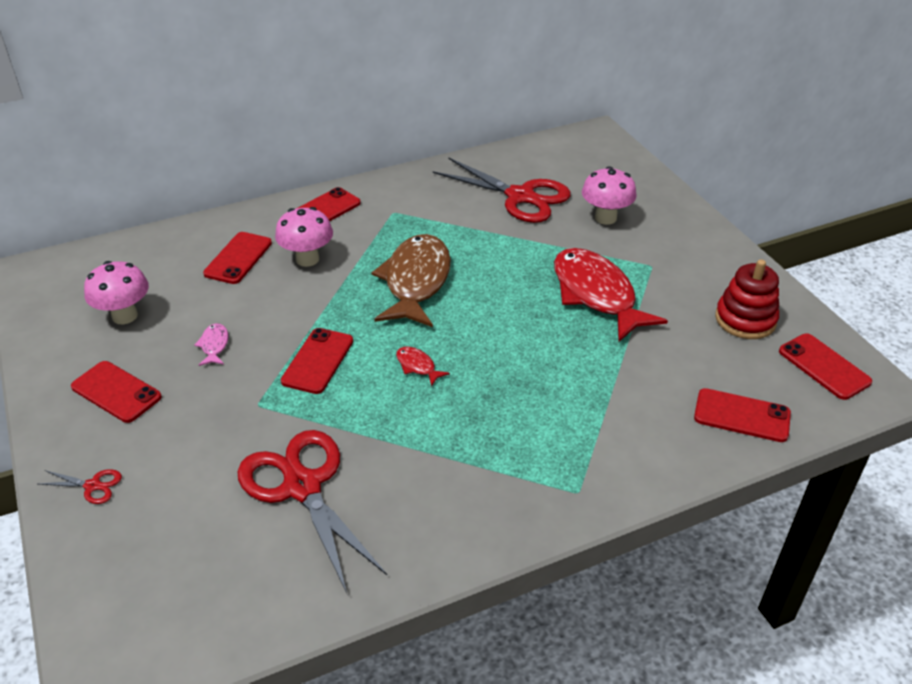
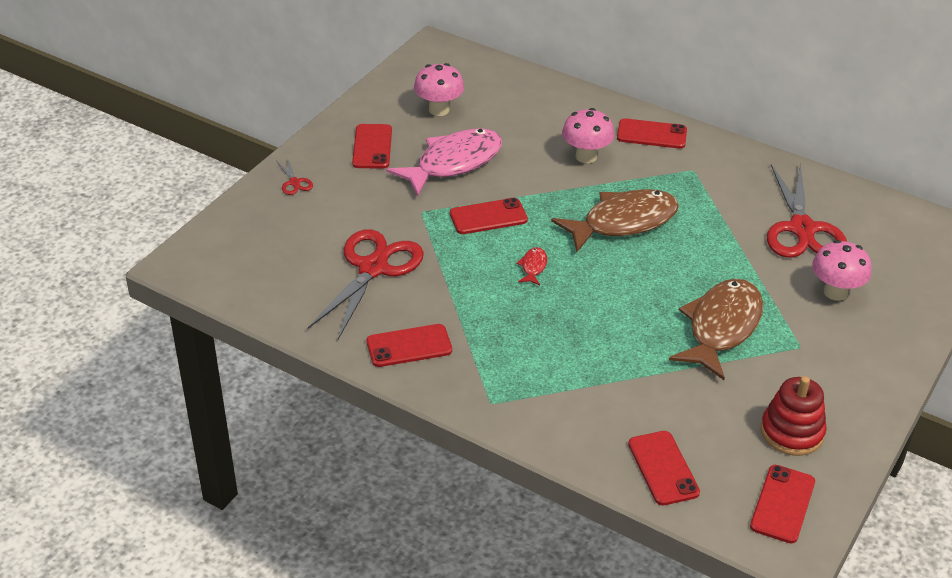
camera: 55 degrees right, 0 degrees up
pink fish [194,323,228,366] -> pink fish [387,128,502,196], size x2.49
red phone [203,232,272,284] -> red phone moved to [367,324,452,367]
red fish [554,248,668,341] -> brown fish [669,279,763,380]

